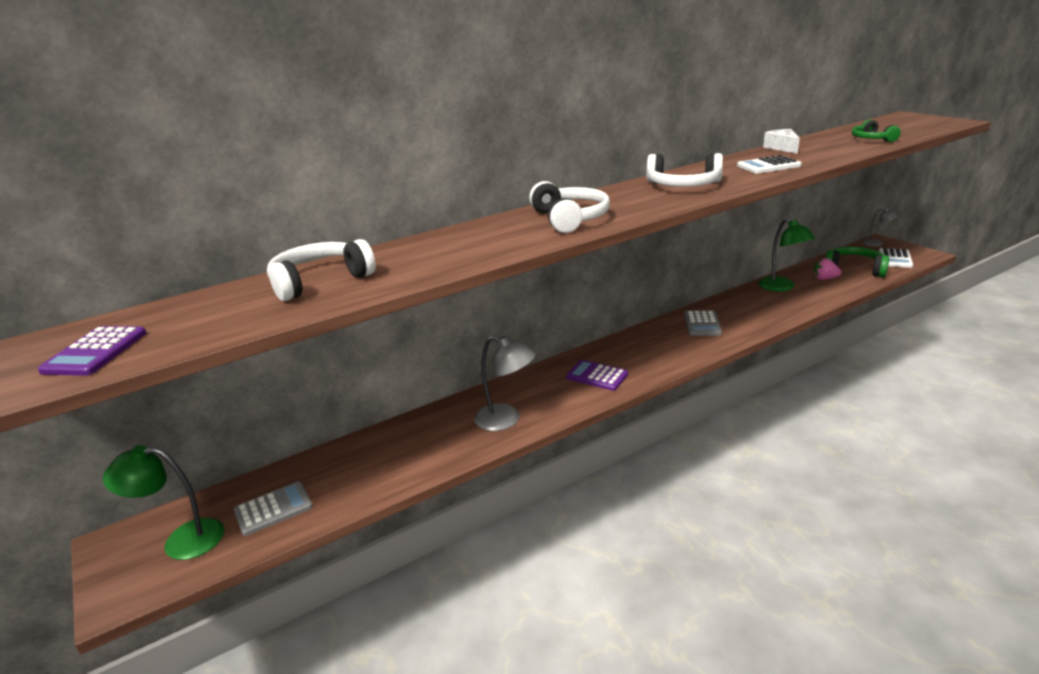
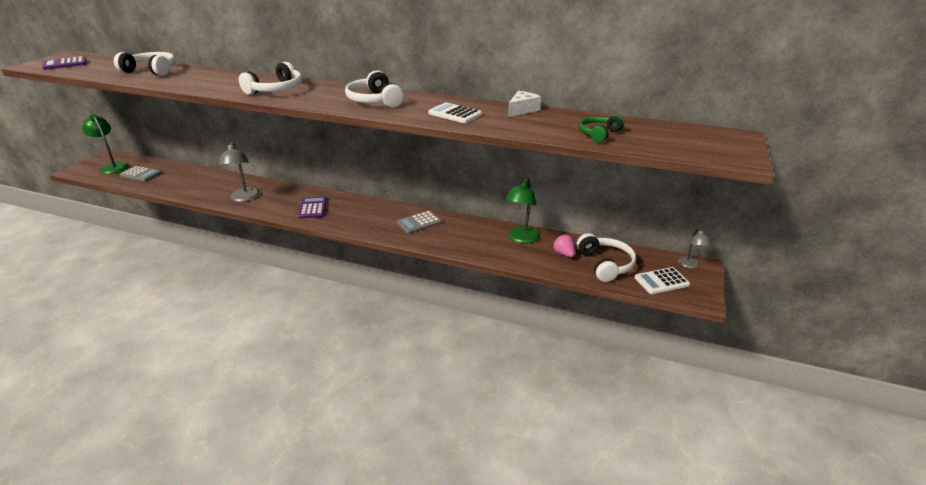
camera: 50 degrees right, 5 degrees up
green headphones [826,246,889,277] -> white headphones [577,233,636,282]

